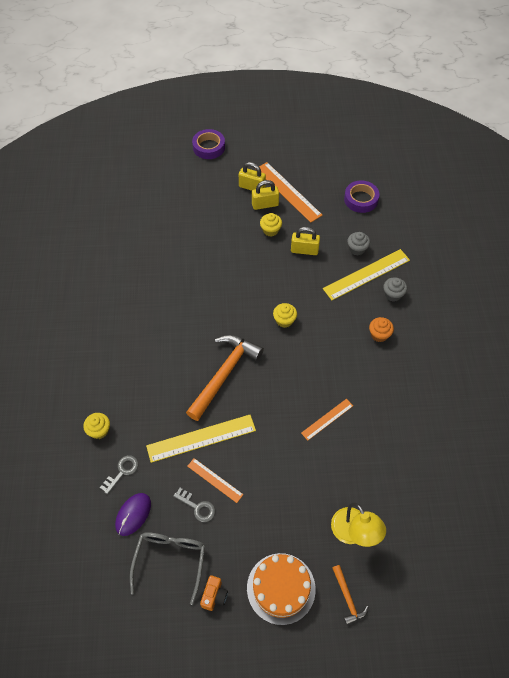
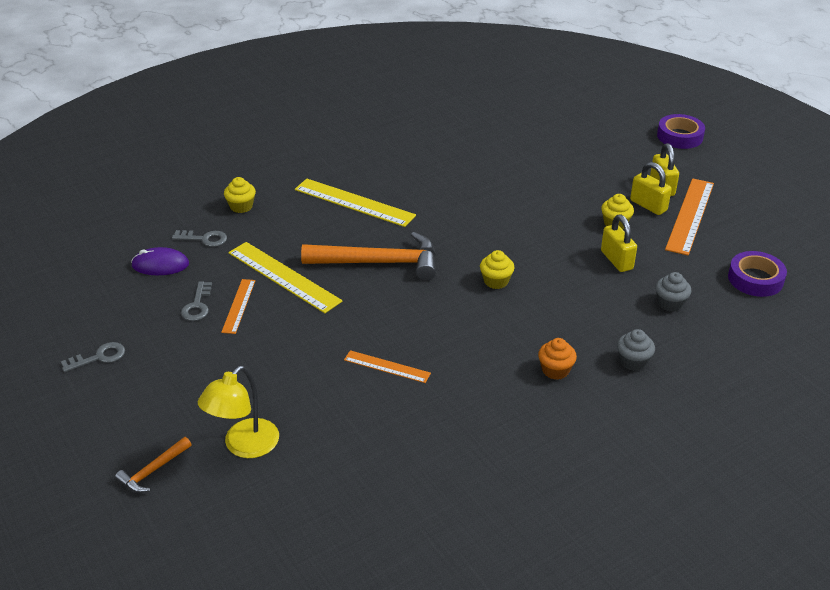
camera: 60 degrees right, 20 degrees down
grey glasses [130,532,205,605] -> none
orange camera [200,575,228,611] -> grey key [61,342,125,372]
orange cake [247,553,316,625] -> none
yellow ruler [323,249,410,300] -> yellow ruler moved to [295,179,416,227]

